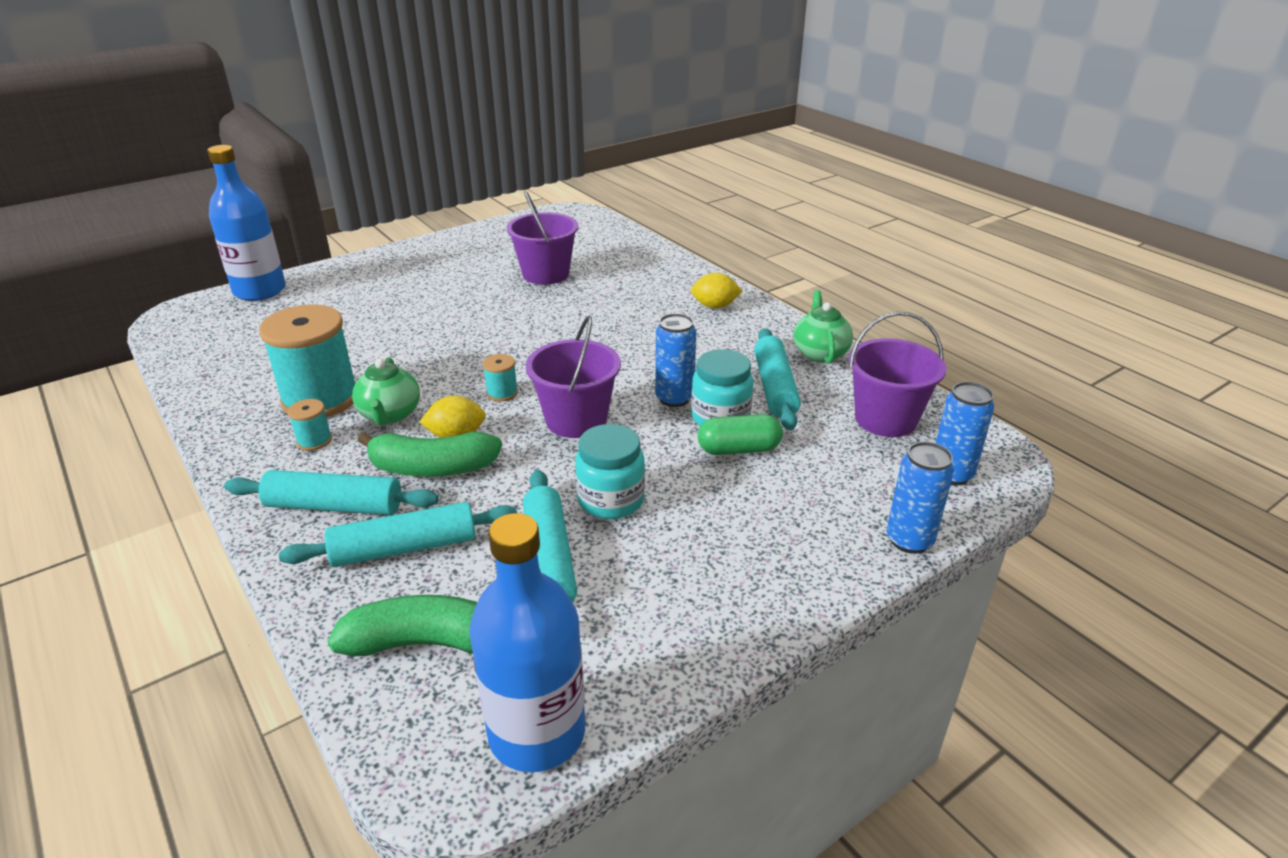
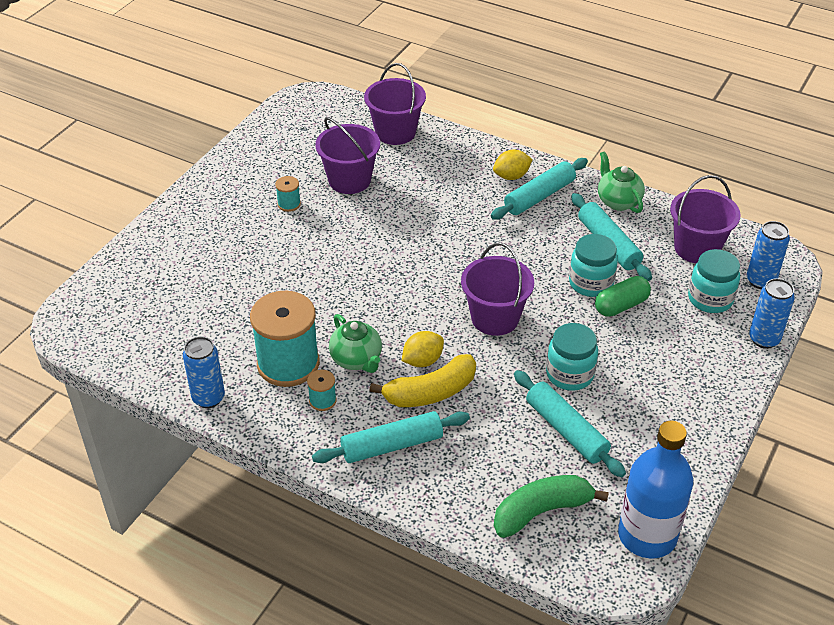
camera: 25 degrees left, 10 degrees up
blue bottle [207,145,286,301] -> none
turquoise rolling pin [279,502,517,567] -> turquoise rolling pin moved to [491,158,588,220]
green banana [357,432,502,476] -> yellow banana [369,354,476,407]
turquoise spool [483,354,518,402] -> turquoise spool moved to [275,176,301,212]
blue can [655,313,696,407] -> blue can moved to [183,336,225,408]
none -> purple bucket [364,63,426,145]
none -> turquoise jar [688,249,740,313]

